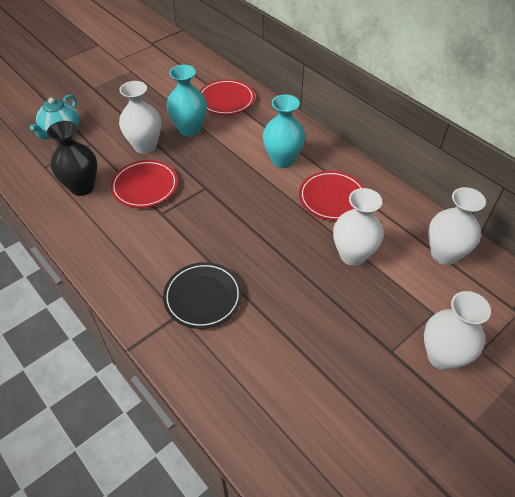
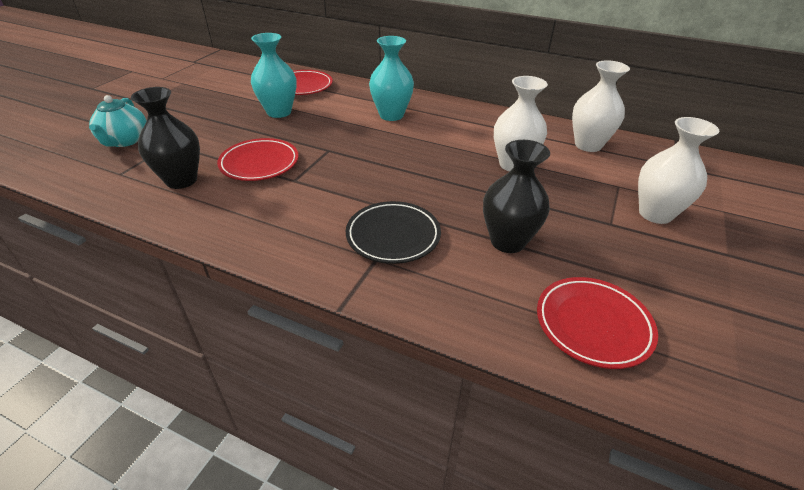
camera: 25 degrees left, 10 degrees down
white vase [119,81,161,154] -> none
red plate [299,171,365,221] -> red plate moved to [537,277,658,369]
none -> black vase [483,140,550,253]

